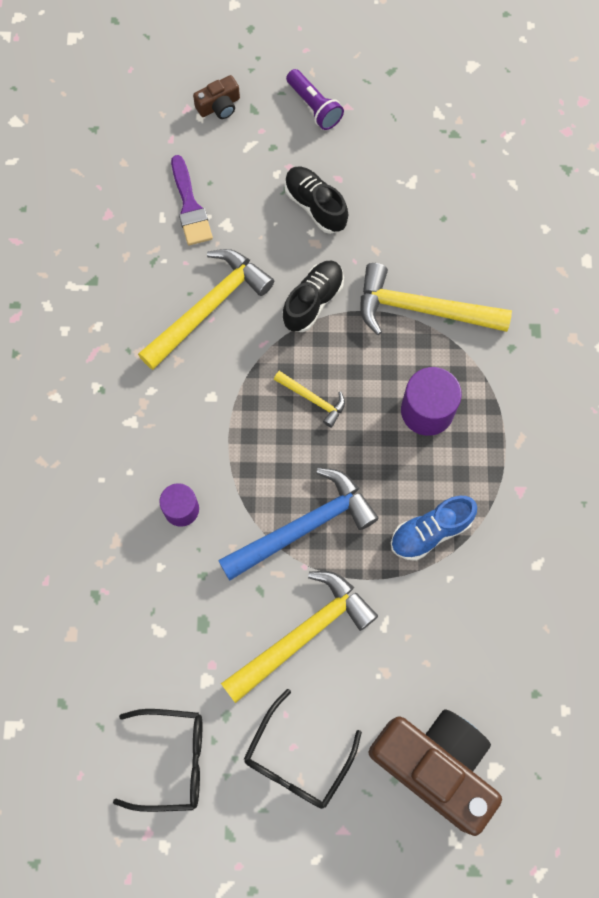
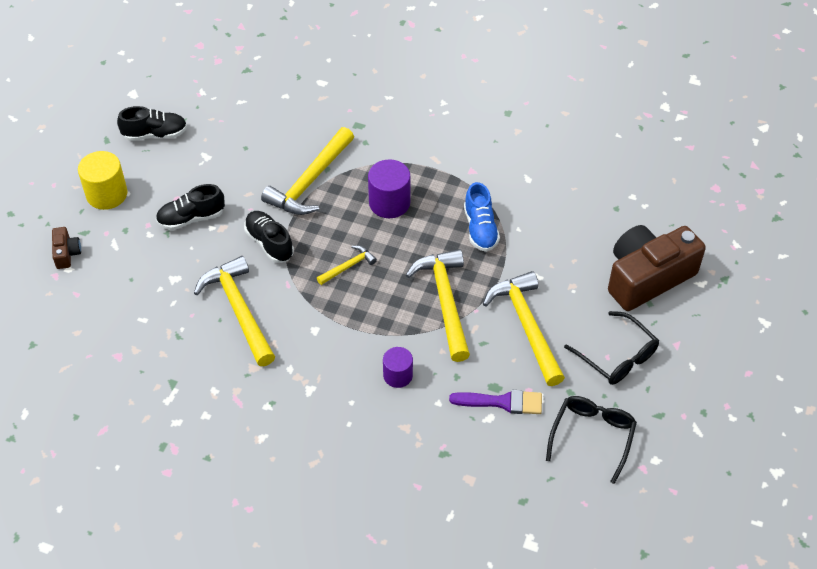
camera: 70 degrees left, 20 degrees down
purple brush [171,155,213,245] -> purple brush moved to [449,390,542,414]
blue hammer [218,468,379,581] -> yellow hammer [406,249,470,362]
purple flashlight [286,69,344,130] -> yellow cylinder [78,151,127,210]
none -> black shoe [117,106,187,141]

